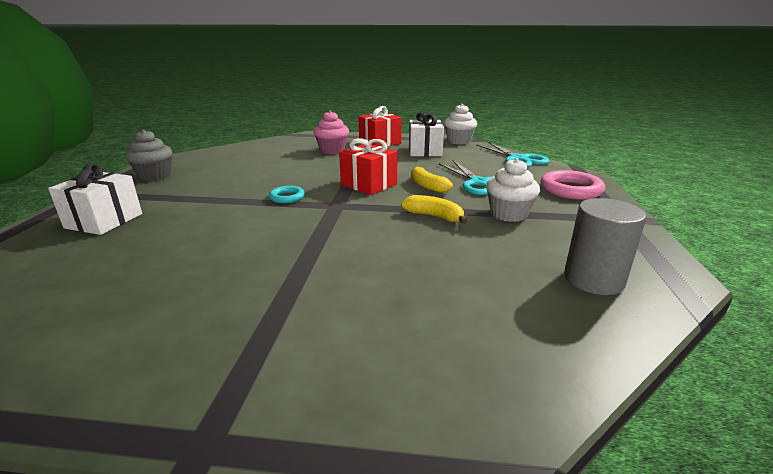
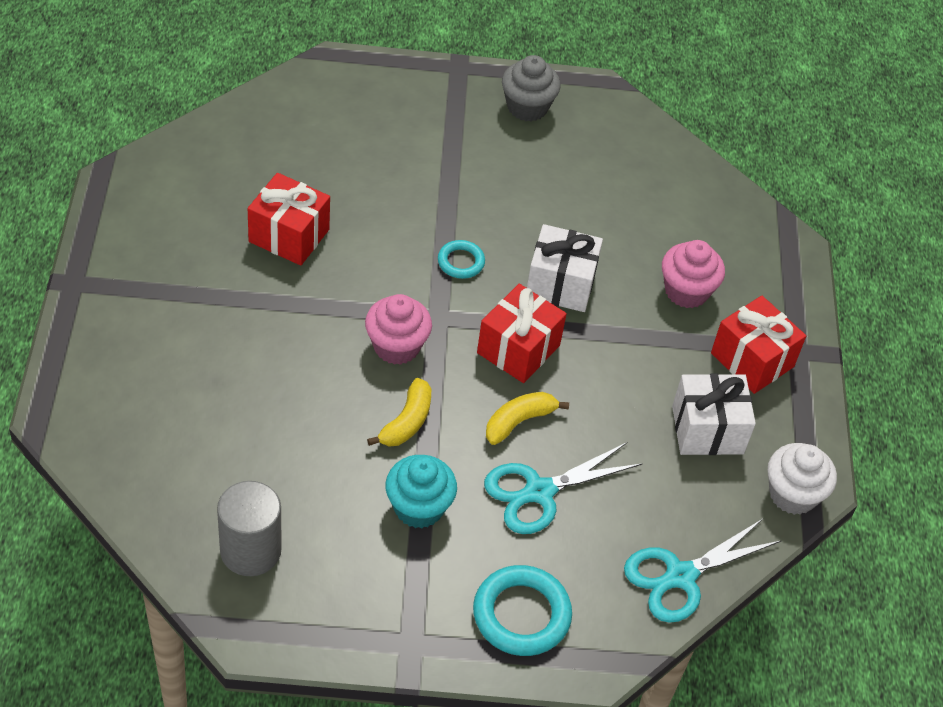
camera: 80 degrees right, 25 degrees up
white gift [48,163,142,235] -> white gift moved to [527,224,603,312]
white cupcake [486,158,540,222] -> turquoise cupcake [385,455,457,529]
pink ring [540,170,605,200] -> turquoise ring [473,565,572,656]
none -> red gift [248,173,330,266]
none -> pink cupcake [365,294,432,365]

